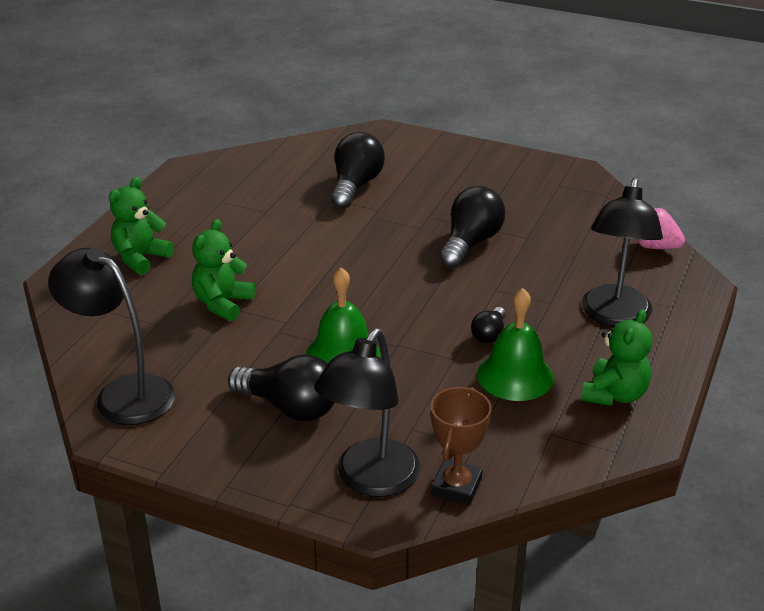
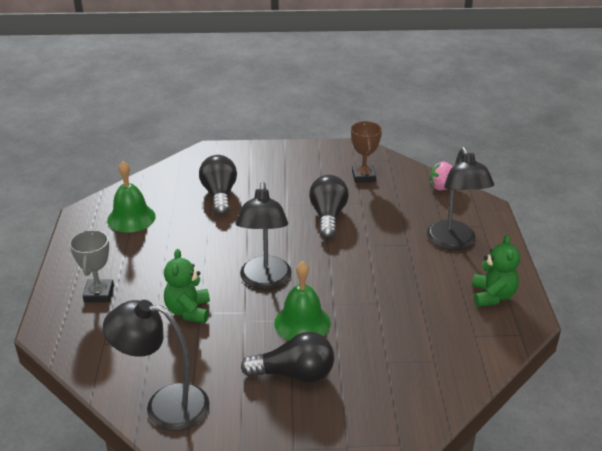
camera: 25 degrees left, 0 degrees up
green teddy bear [109,177,174,275] -> grey trophy [70,230,114,302]
black lamp [314,328,420,497] -> black lamp moved to [236,182,292,290]
brown trophy [431,387,492,505] -> brown trophy moved to [351,121,382,183]
black light bulb [471,307,506,343] -> none
green bell [477,288,554,401] -> green bell moved to [107,161,156,233]

